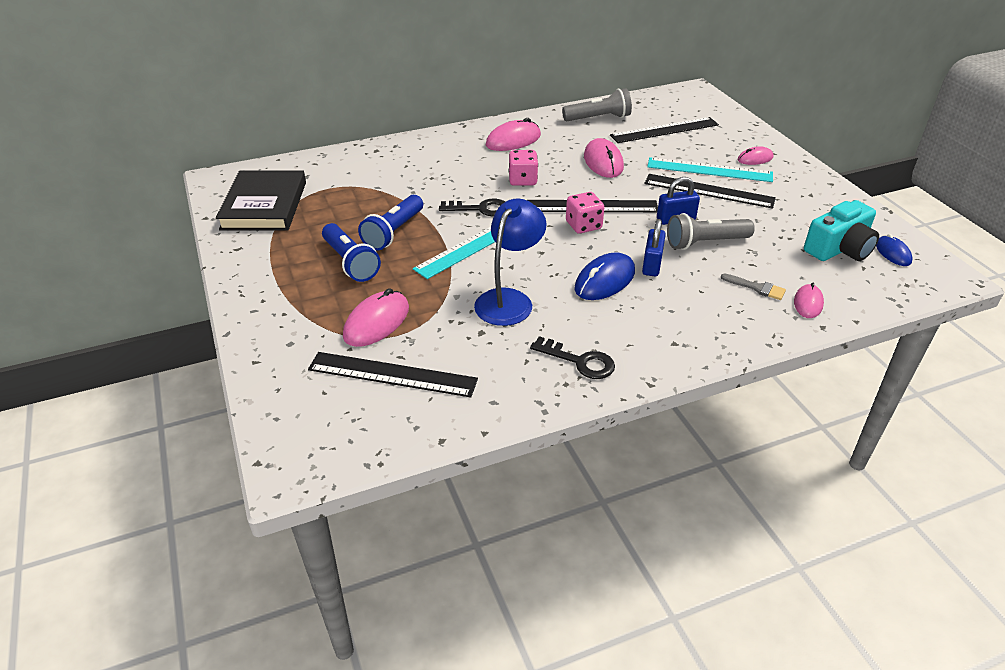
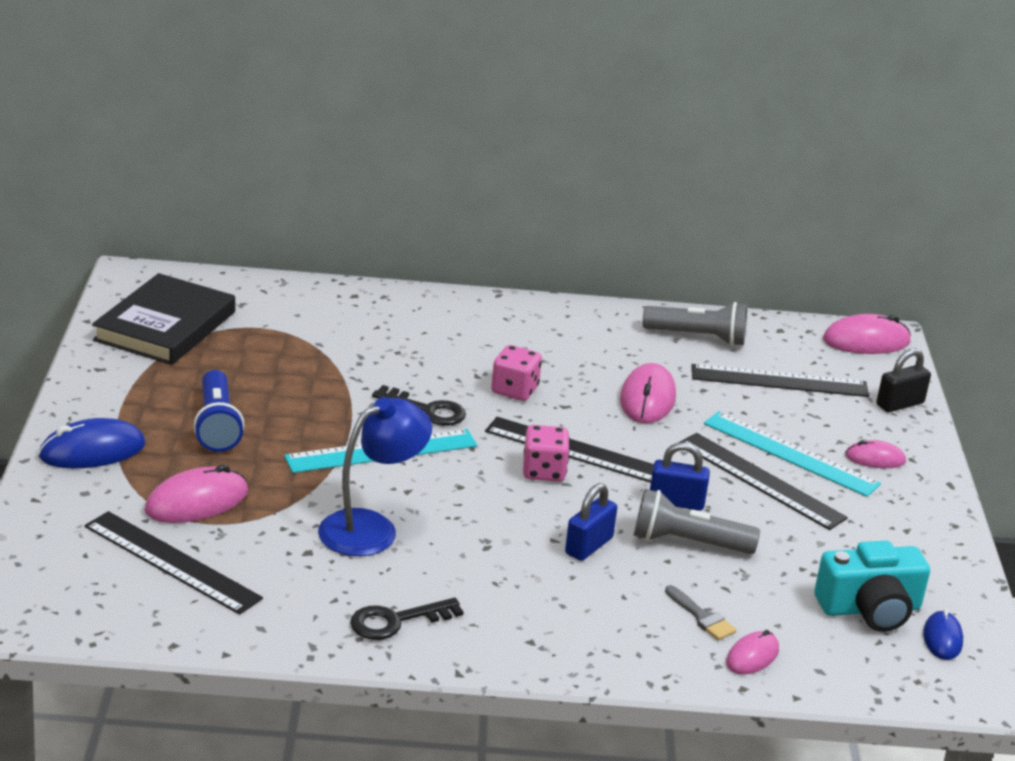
camera: 20 degrees right, 10 degrees down
blue flashlight [358,195,423,251] -> none
pink mouse [486,118,541,151] -> pink mouse moved to [823,314,911,354]
black key [530,336,615,379] -> black key turned 105 degrees clockwise [350,598,464,640]
blue mouse [574,252,635,300] -> blue mouse moved to [38,418,145,468]
none -> black padlock [876,349,931,412]

